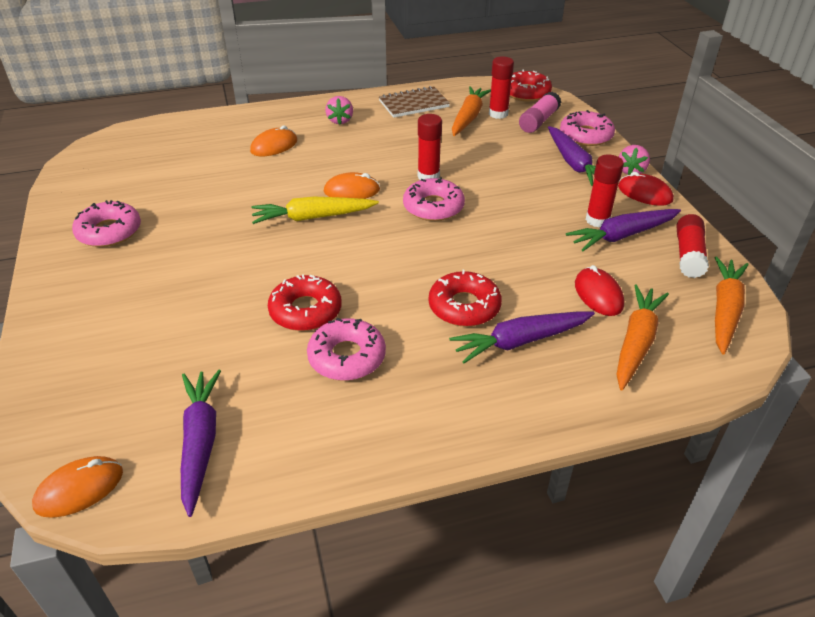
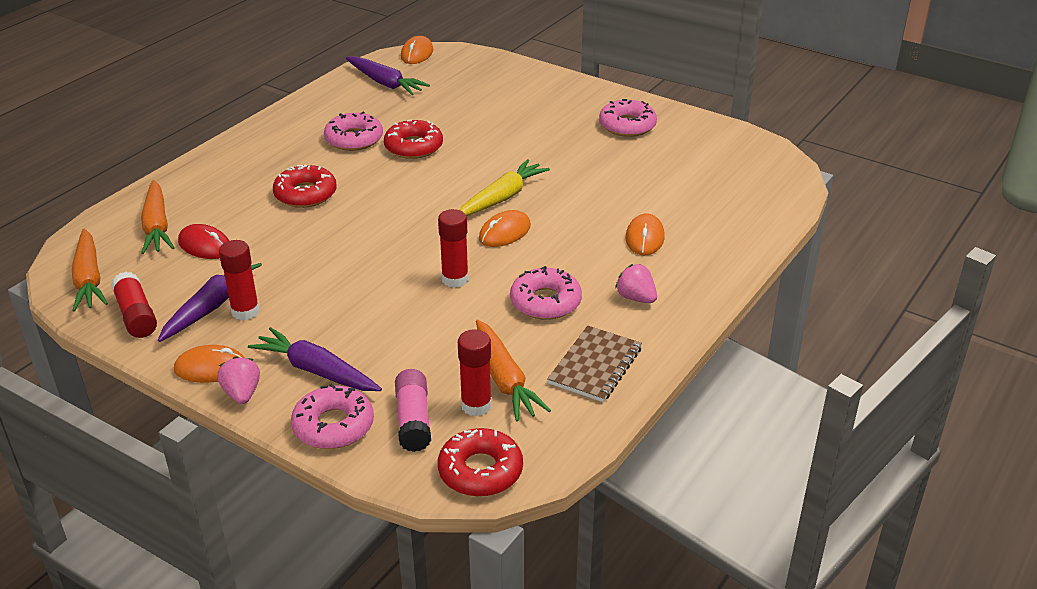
camera: 140 degrees right, 5 degrees down
pink donut [403,177,465,221] -> pink donut moved to [510,266,582,320]
purple carrot [449,311,595,363] -> none
red mouse [618,172,674,206] -> orange mouse [174,345,245,383]

